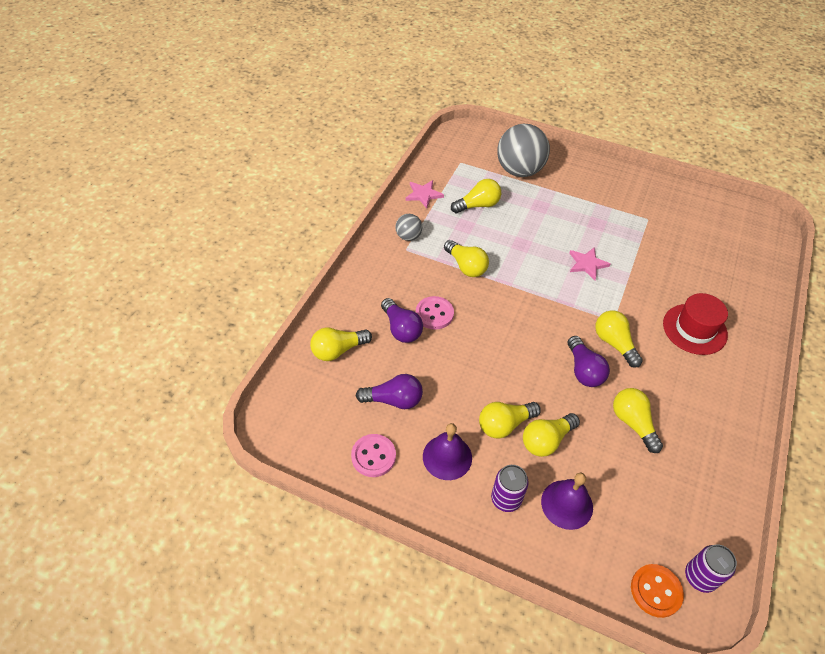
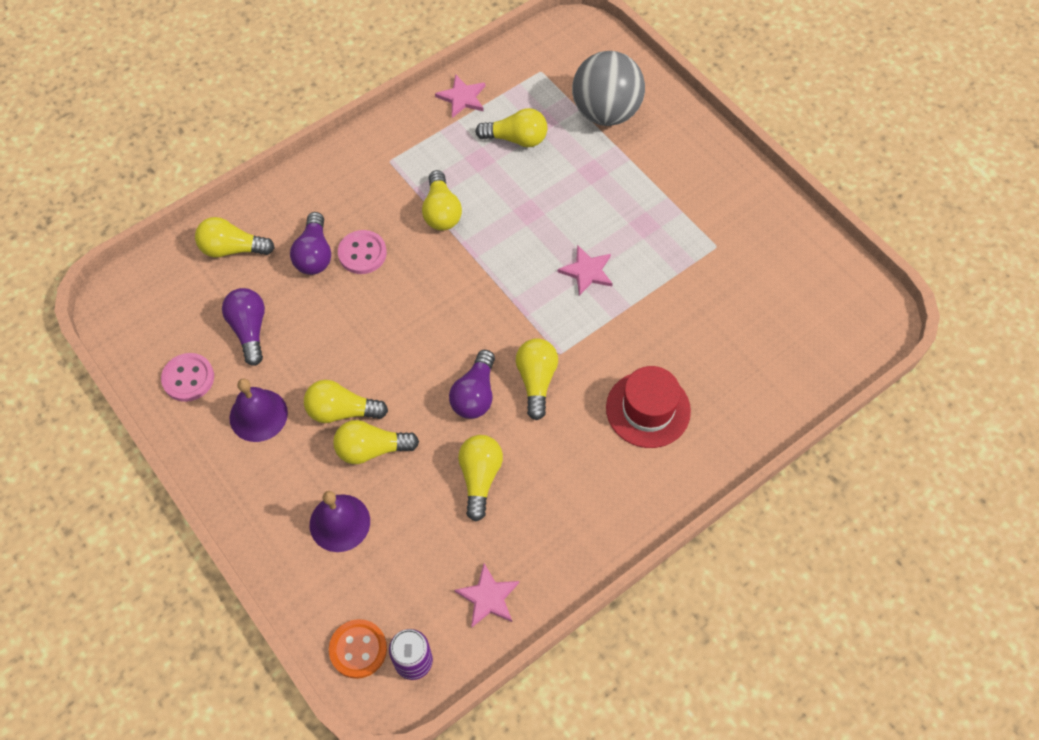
camera: 30 degrees right, 10 degrees up
purple light bulb [356,374,423,409] -> purple light bulb turned 135 degrees counterclockwise [222,288,265,366]
grey ball [395,214,422,241] -> none
purple can [491,465,529,512] -> none
none -> pink star [455,564,519,627]

